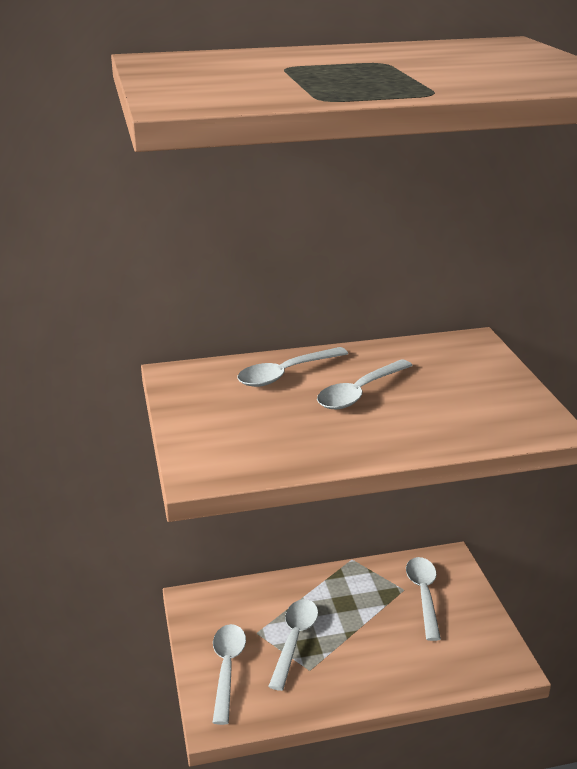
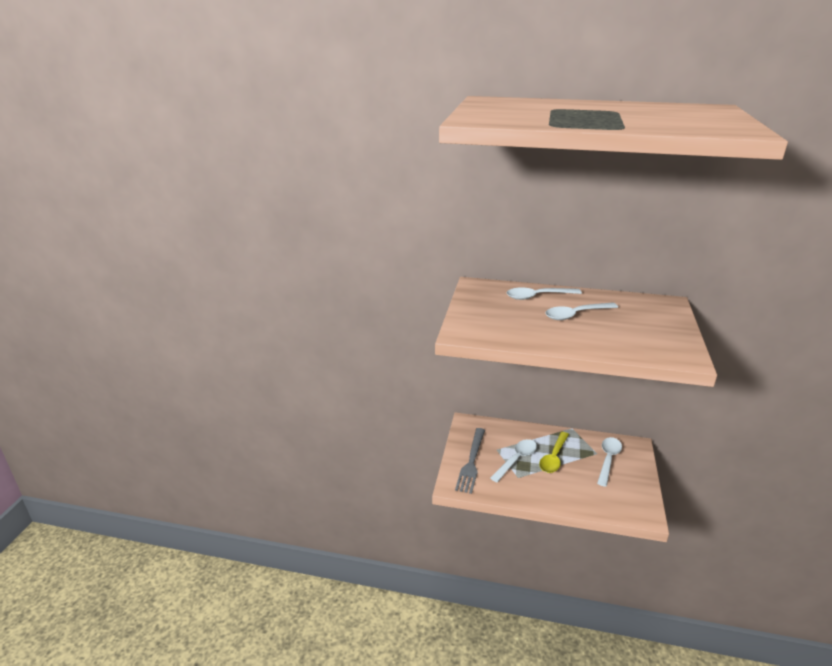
camera: 25 degrees right, 0 degrees up
white spoon [212,624,246,725] -> grey fork [455,428,485,494]
none -> yellow spoon [539,432,569,473]

